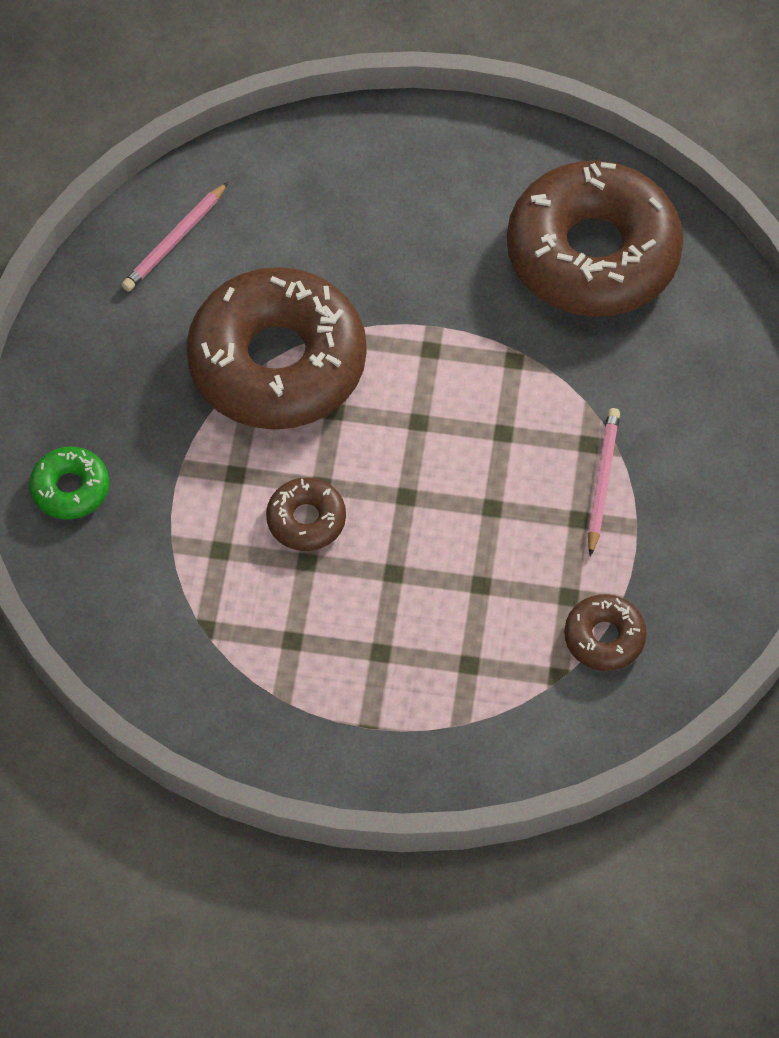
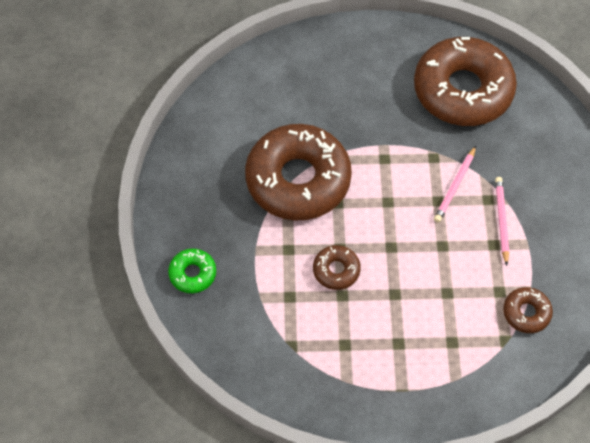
camera: 10 degrees left, 0 degrees up
pink pencil [122,182,228,291] -> pink pencil moved to [434,146,476,222]

